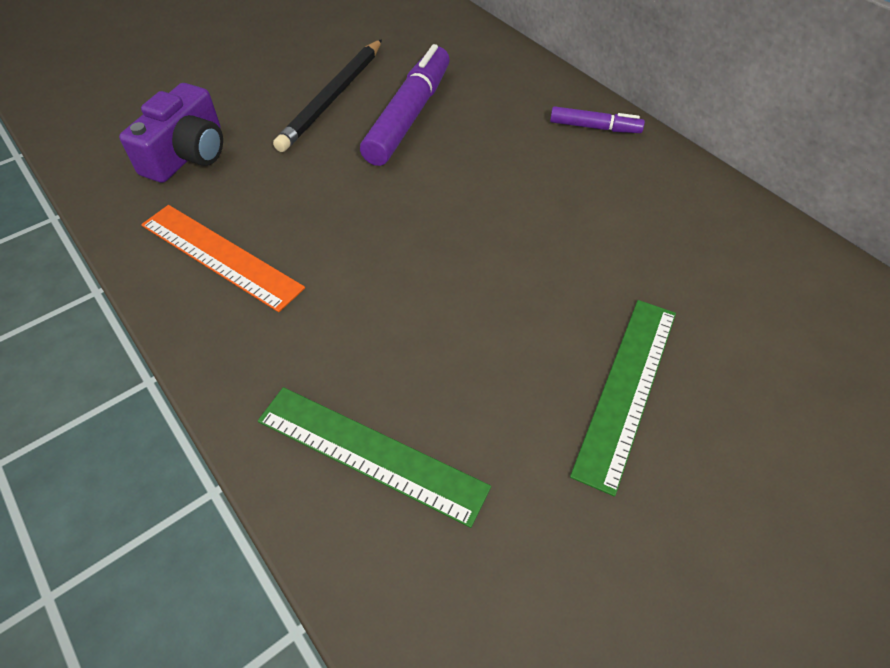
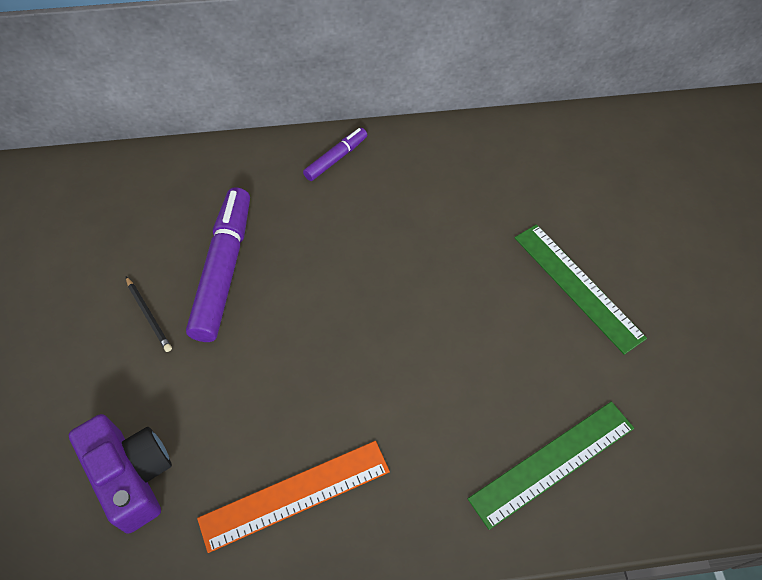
camera: 60 degrees left, 5 degrees up
black pencil [273,39,382,152] -> black pencil [126,277,172,352], size x0.48
purple marker [360,44,450,166] -> purple marker turned 45 degrees clockwise [186,188,250,342]

